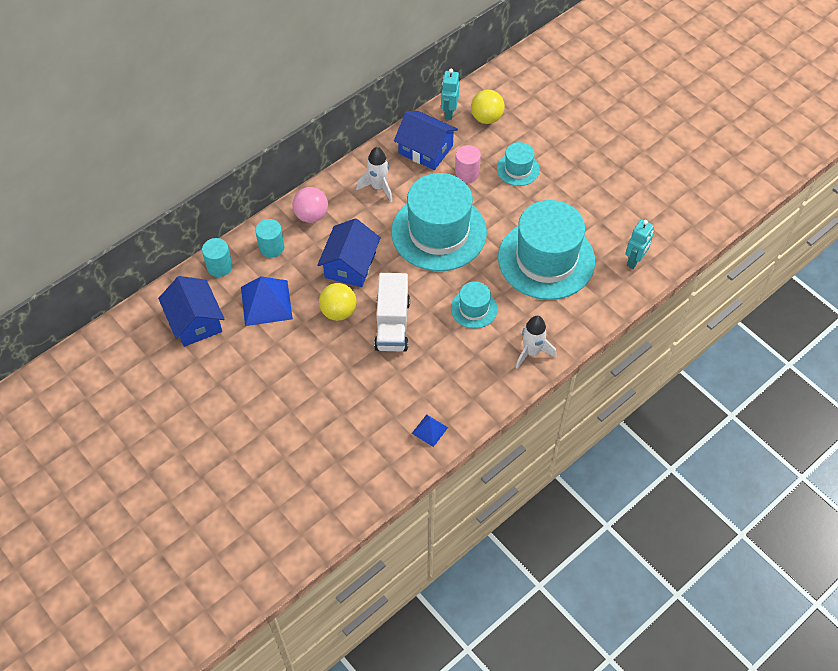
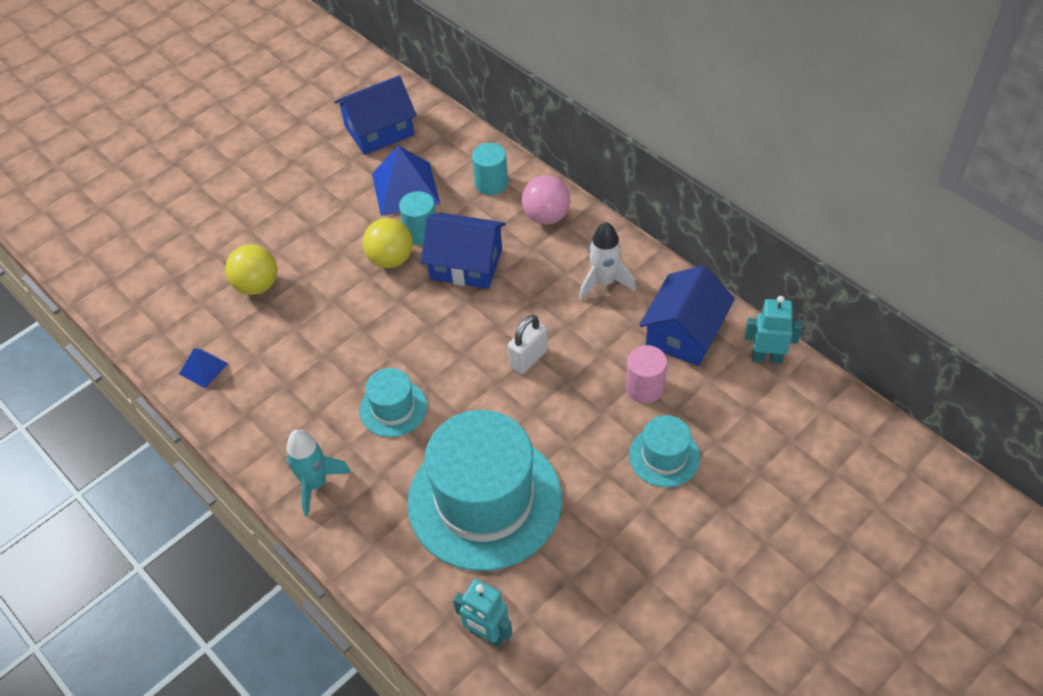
camera: 90 degrees right, 5 degrees down
turquoise cylinder [202,238,233,277] -> turquoise cylinder moved to [399,191,436,245]
white truck [374,273,410,352] -> none
turquoise hat [391,173,487,271] -> white padlock [508,315,548,374]
yellow ball [471,90,505,124] -> yellow ball moved to [225,244,277,295]
white rocket [516,316,556,369] -> turquoise rocket [286,429,351,517]

